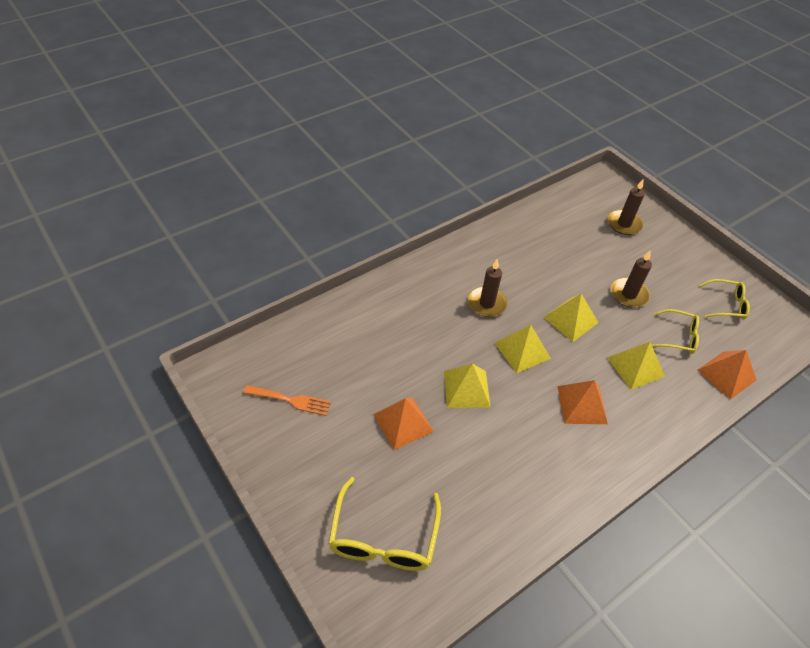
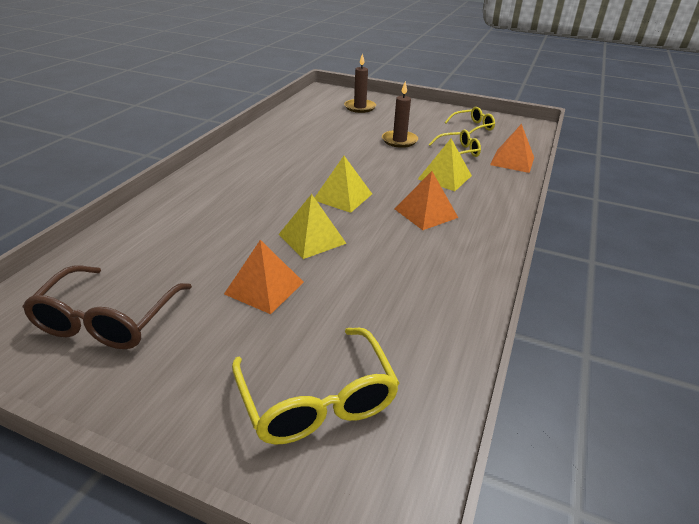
camera: 30 degrees left, 15 degrees down
orange fork [244,385,331,416] -> brown glasses [23,265,192,349]
brown candle [468,259,508,317] -> none
yellow pyramid [543,294,599,342] -> none

